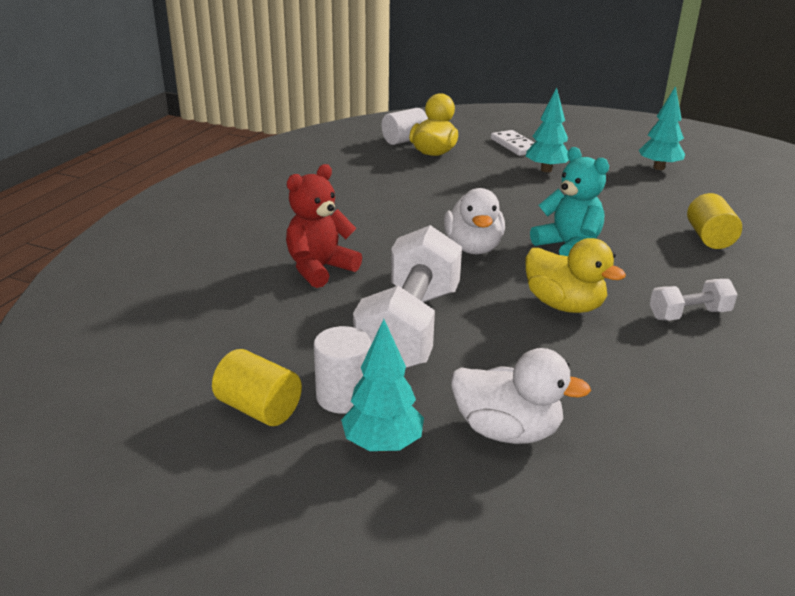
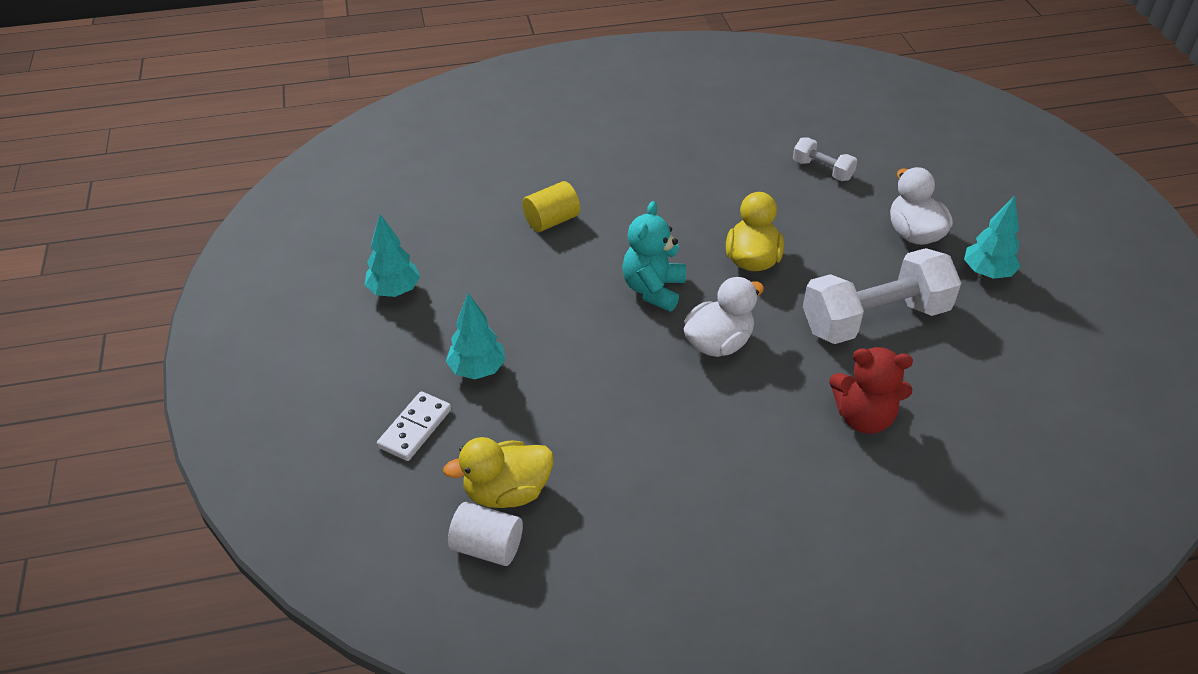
camera: 125 degrees left, 15 degrees up
yellow cylinder [212,349,302,426] -> none
white cylinder [314,326,371,414] -> none
white dumbbell [650,279,738,321] -> white dumbbell moved to [793,137,857,181]

